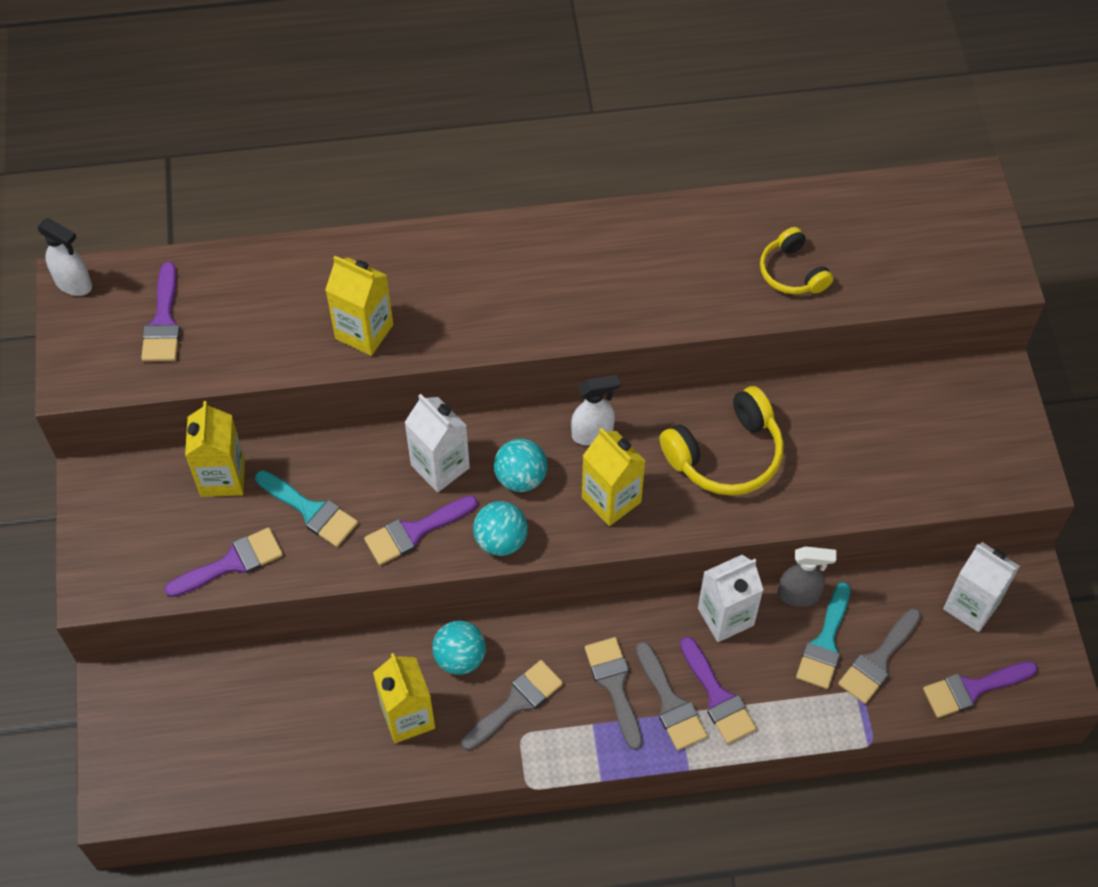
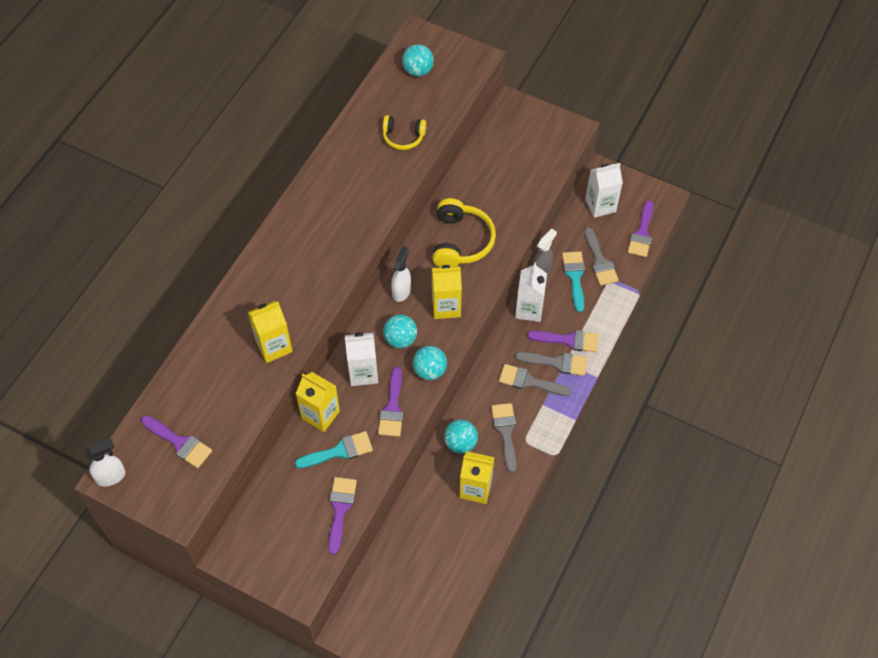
camera: 55 degrees left, 0 degrees up
yellow carton [185,401,245,497] -> yellow carton moved to [296,372,340,432]
turquoise brush [796,582,850,689] -> turquoise brush turned 150 degrees counterclockwise [562,251,585,312]
none -> turquoise ball [402,44,434,76]

